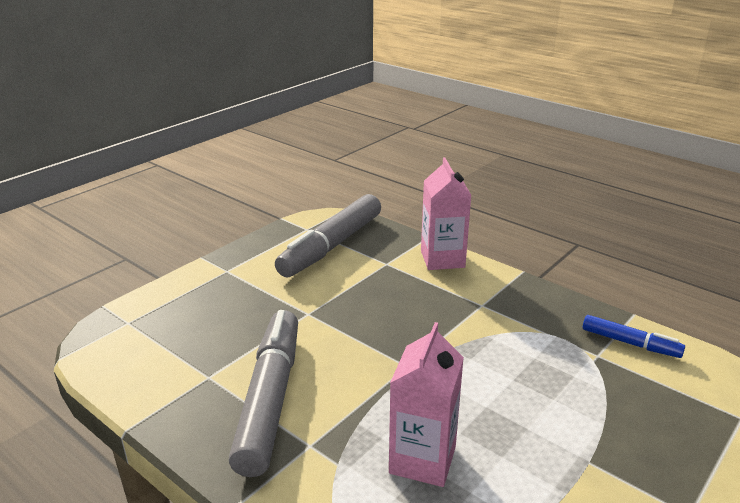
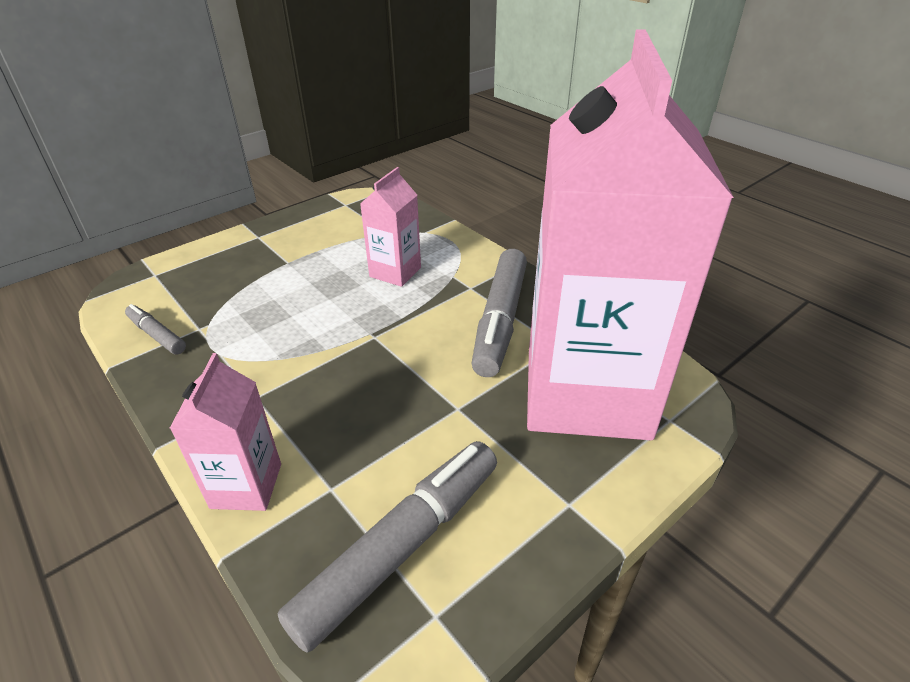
camera: 170 degrees left, 10 degrees up
blue marker [583,315,685,358] -> grey marker [125,304,186,355]
none -> pink carton [527,29,734,440]

